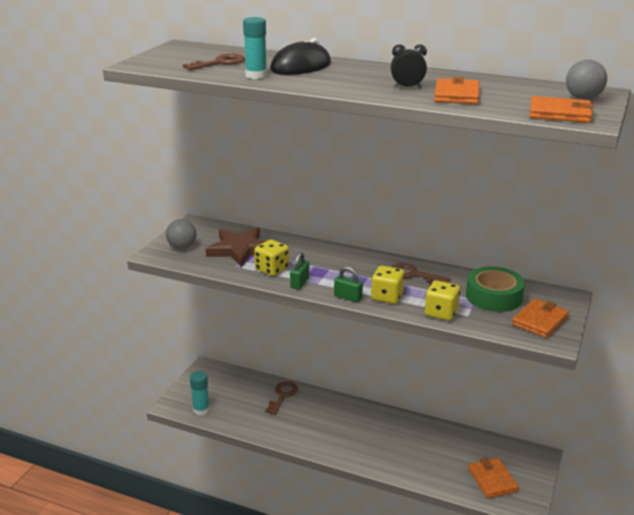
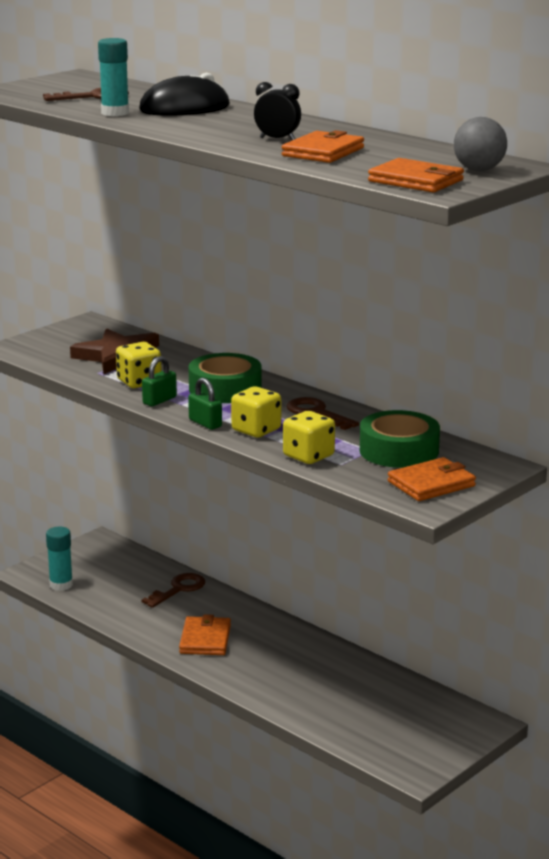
camera: 20 degrees right, 5 degrees down
grey ball [166,219,196,249] -> none
orange wallet [468,458,519,498] -> orange wallet moved to [179,614,231,655]
none -> green tape [189,353,262,403]

